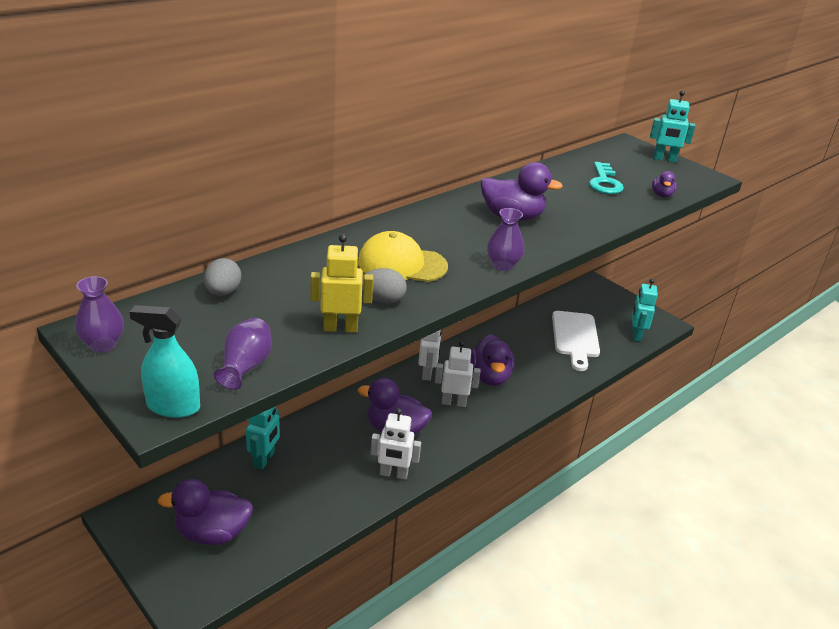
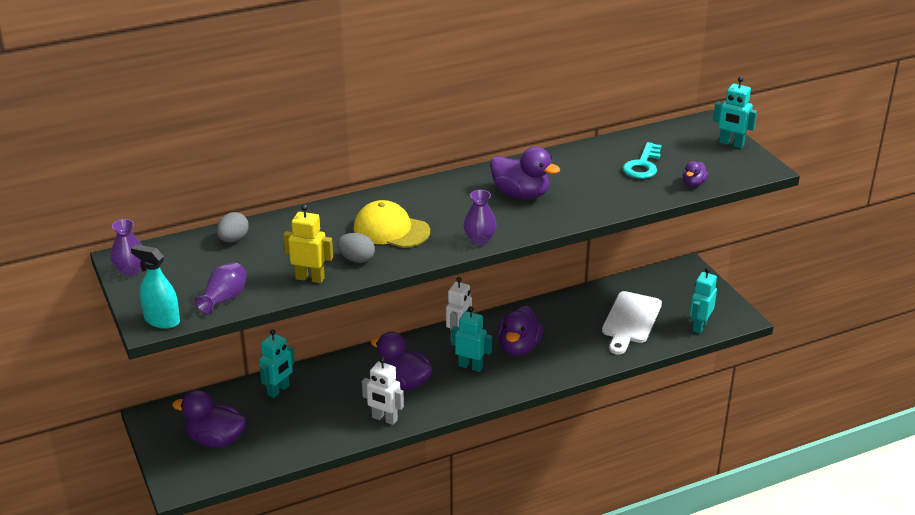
camera: 20 degrees right, 0 degrees up
white robot [435,341,481,407] -> turquoise robot [451,307,492,372]

